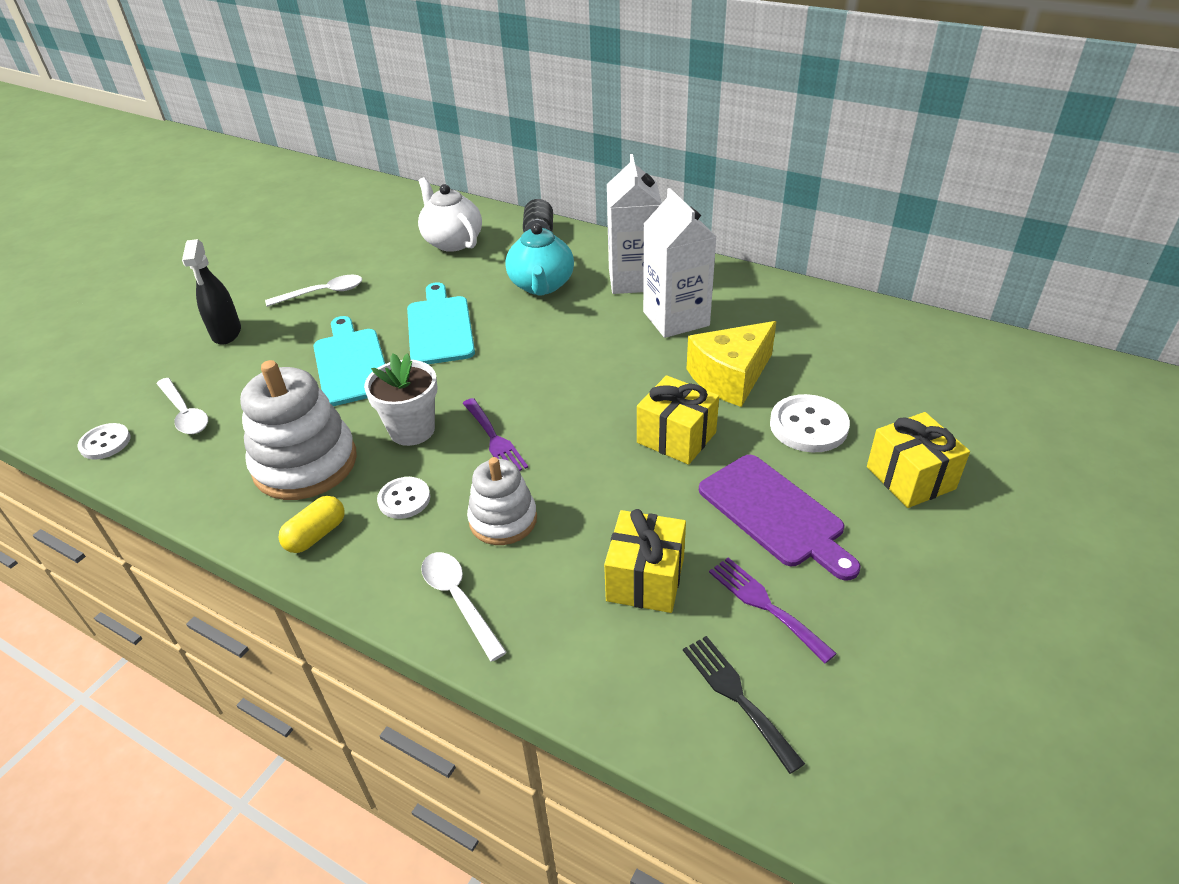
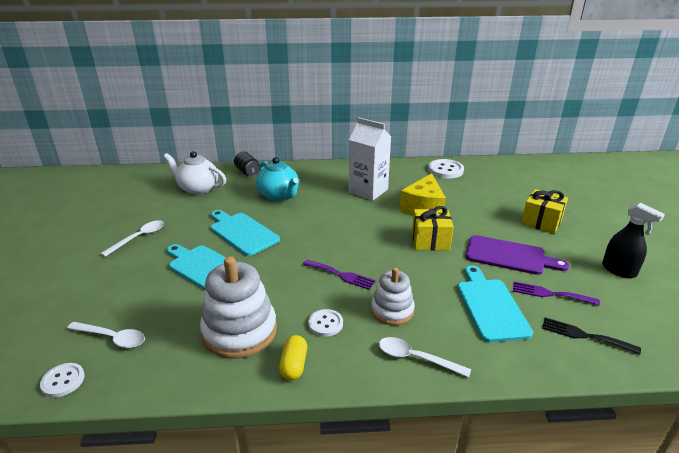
camera: 35 degrees left, 10 degrees down
black spray bottle [182,239,241,345] -> black spray bottle moved to [602,203,665,278]
white flower pot [364,353,438,446] -> none
yellow gift [604,509,686,613] -> turquoise cutting board [457,266,533,342]
white carton [607,154,662,294] -> none
white button [770,394,850,452] -> white button moved to [428,159,464,179]

